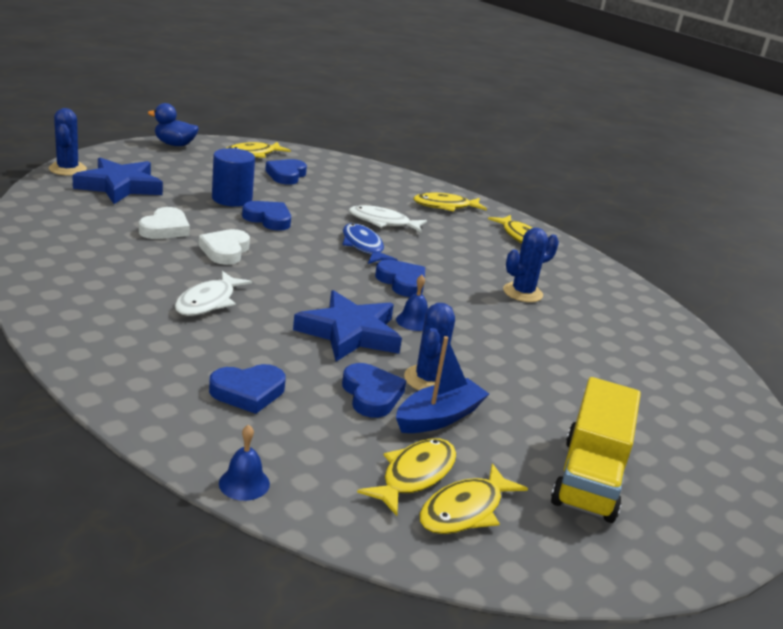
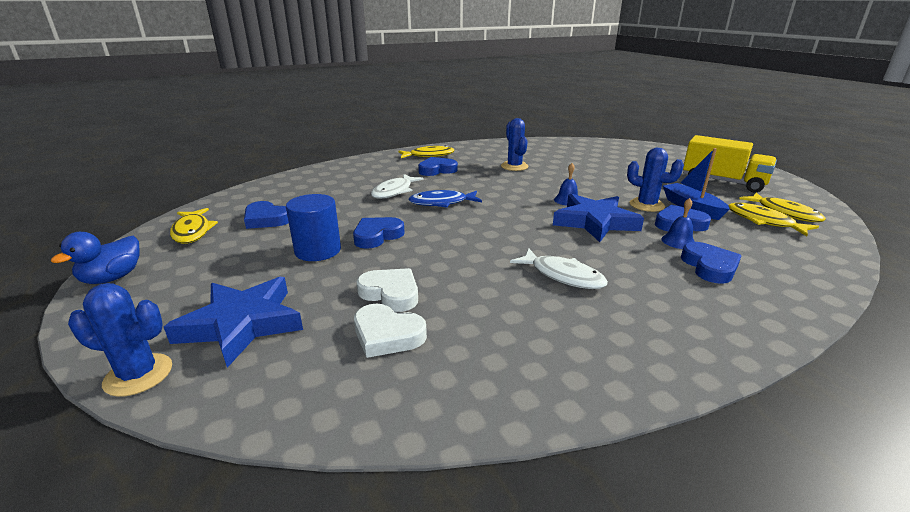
camera: 70 degrees left, 0 degrees up
white heart [199,229,250,265] -> white heart moved to [354,304,427,358]
blue bell [219,425,270,501] -> blue bell moved to [661,198,695,249]
blue heart [375,259,425,297] -> blue heart moved to [418,157,458,176]
yellow fish [413,193,487,212] -> none

